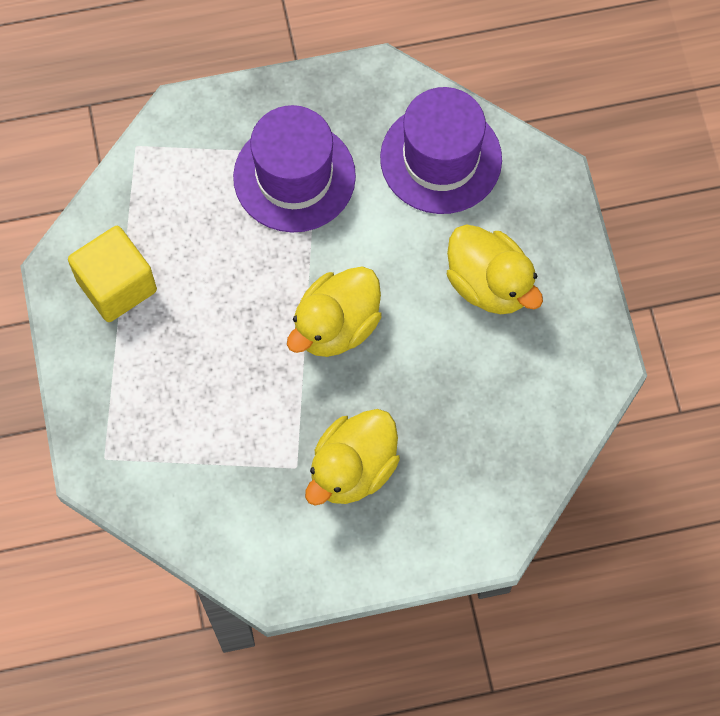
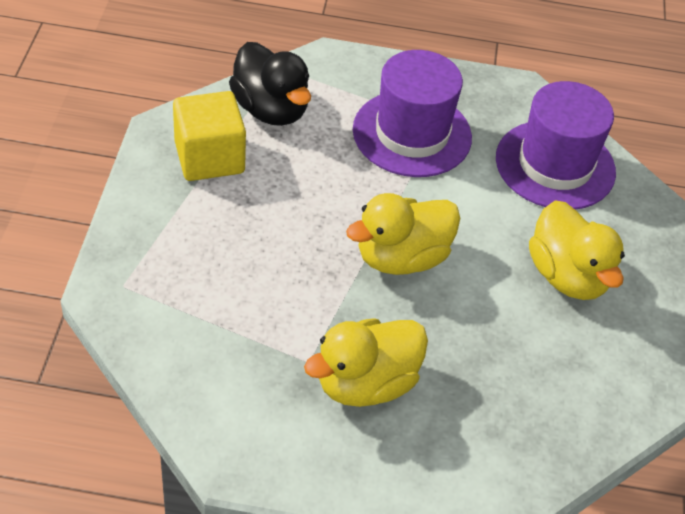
camera: 15 degrees right, 20 degrees down
none -> black duck [229,42,311,126]

